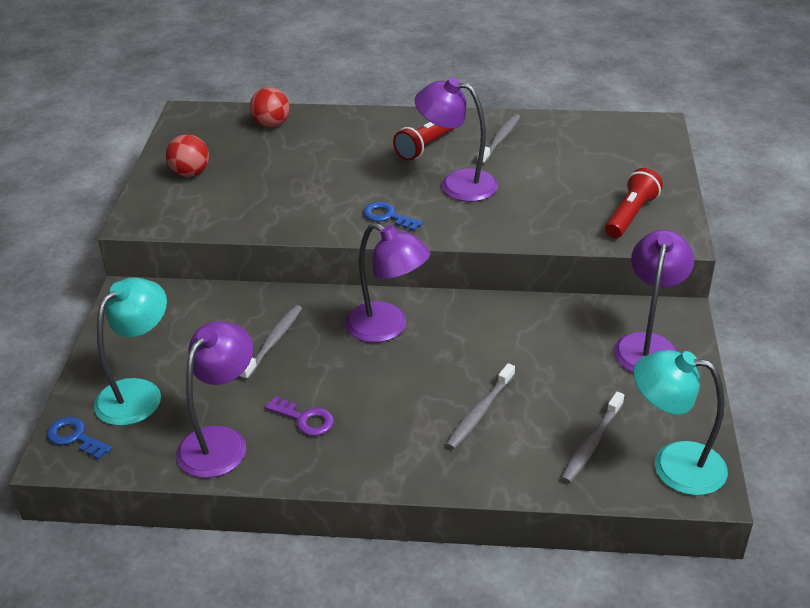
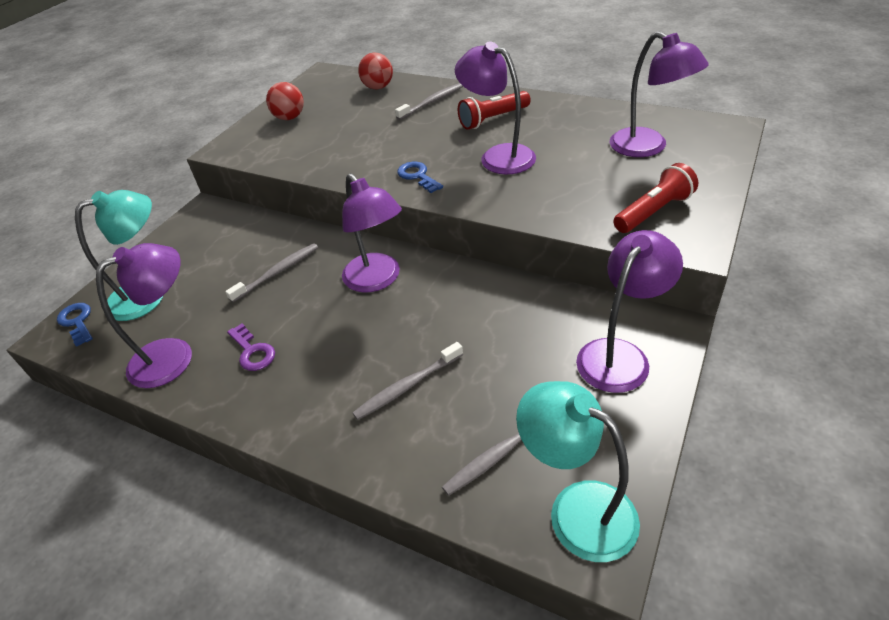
camera: 25 degrees right, 5 degrees up
grey toothbrush [477,114,520,165] -> grey toothbrush moved to [395,83,463,120]
none -> purple lamp [610,31,709,157]

